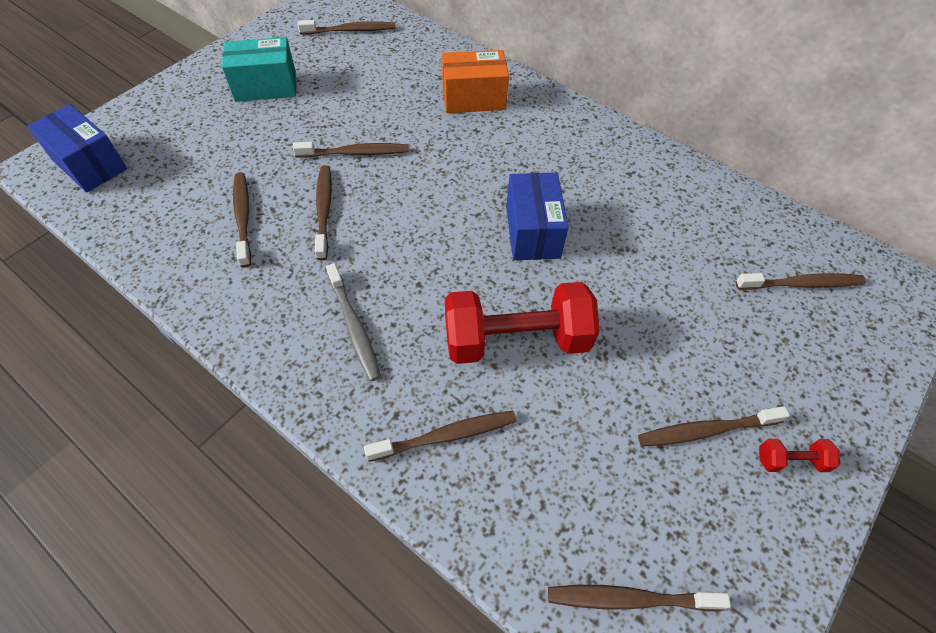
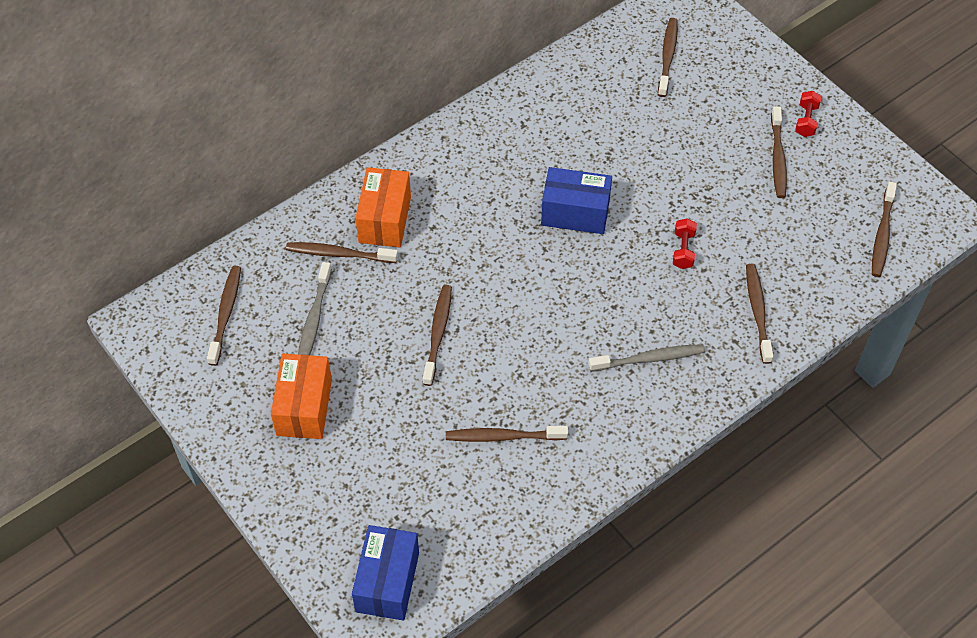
camera: 75 degrees left, 0 degrees up
blue box [27,104,127,192] -> blue box turned 45 degrees counterclockwise [352,525,419,621]
turquoise box [222,37,296,102] -> orange box [271,354,332,439]
brown toothbrush [315,165,332,260] -> brown toothbrush moved to [286,242,398,263]
red dumbbell [445,282,600,364] -> red dumbbell [673,218,697,269], size x0.43
none -> grey toothbrush [298,262,332,355]

